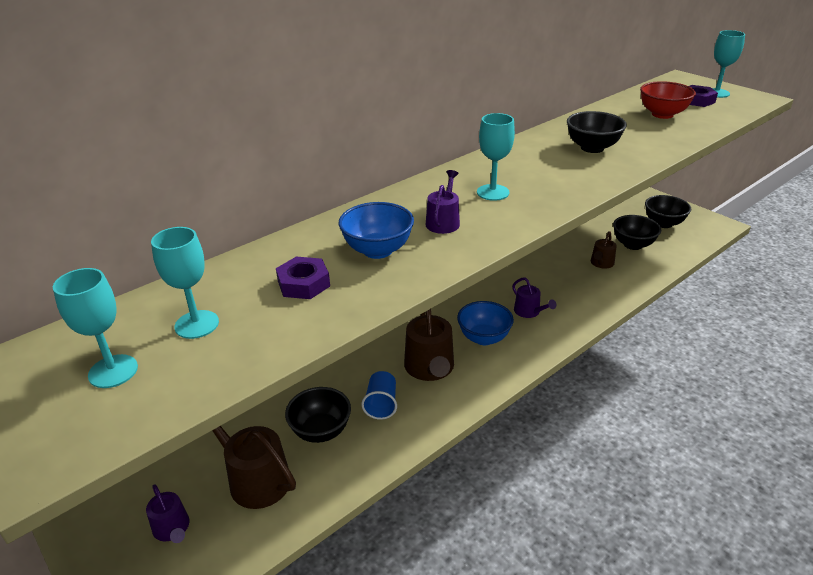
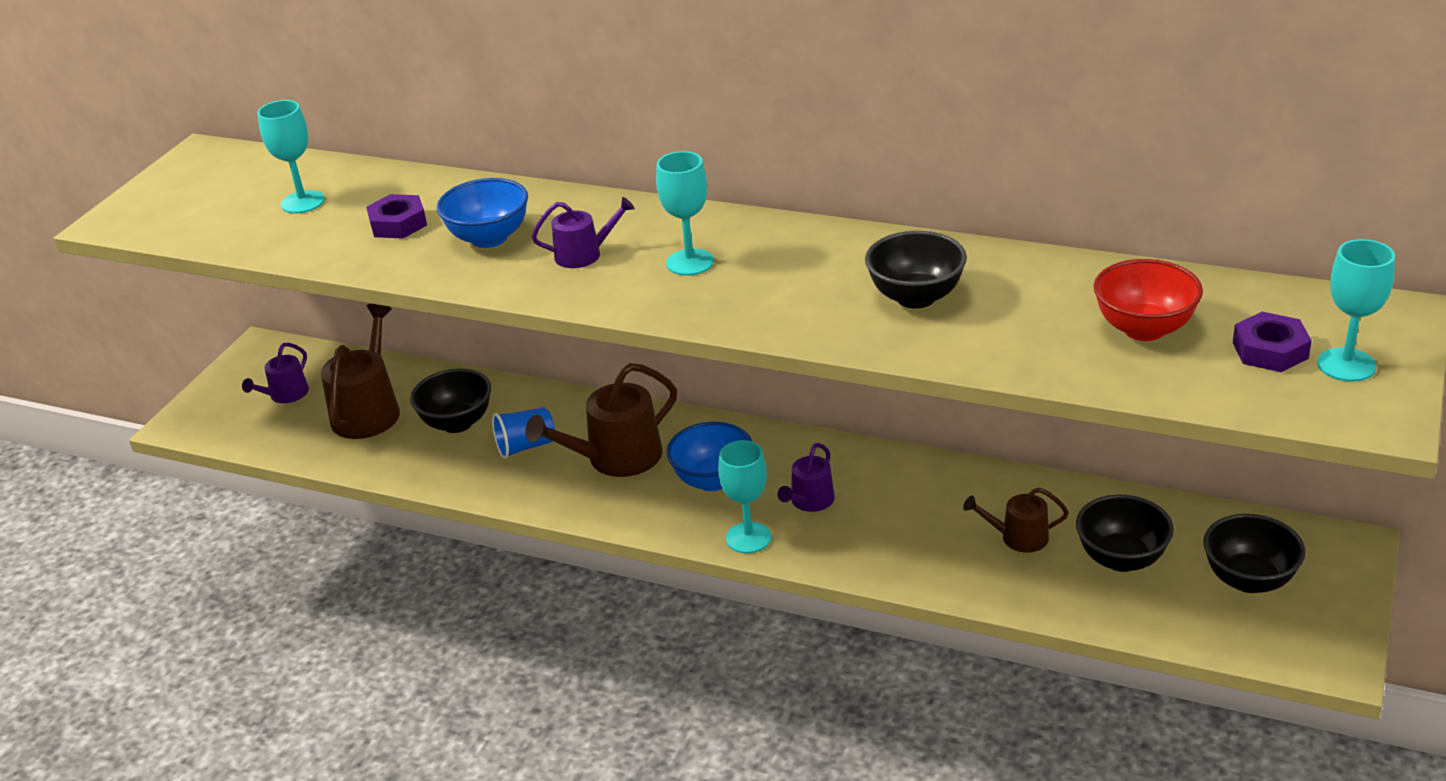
camera: 65 degrees right, 0 degrees up
turquoise goblet [53,268,138,388] -> turquoise goblet moved to [718,440,772,553]

